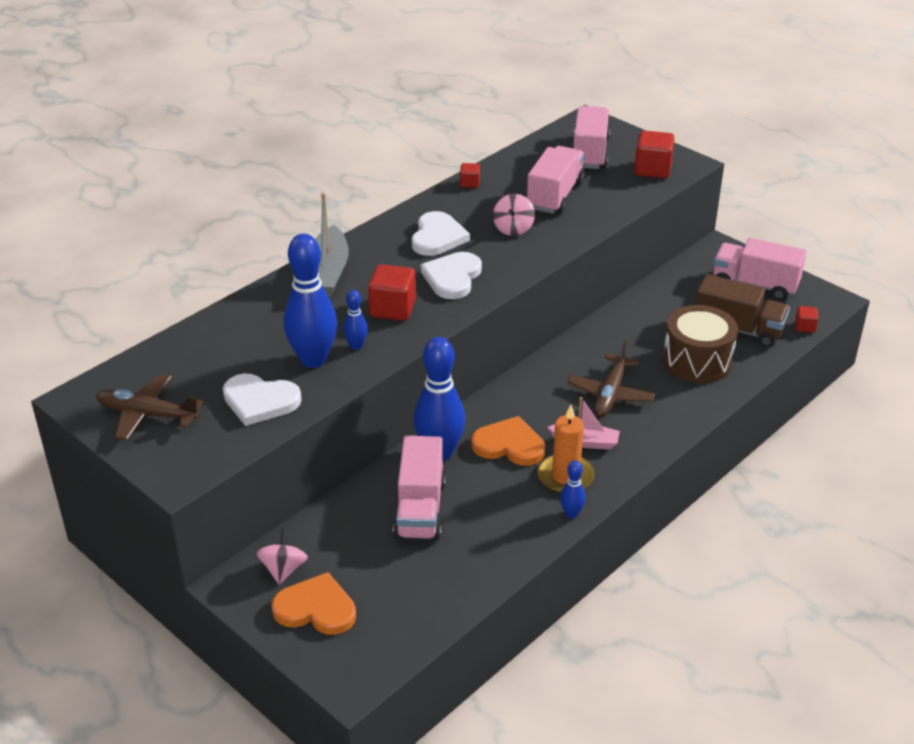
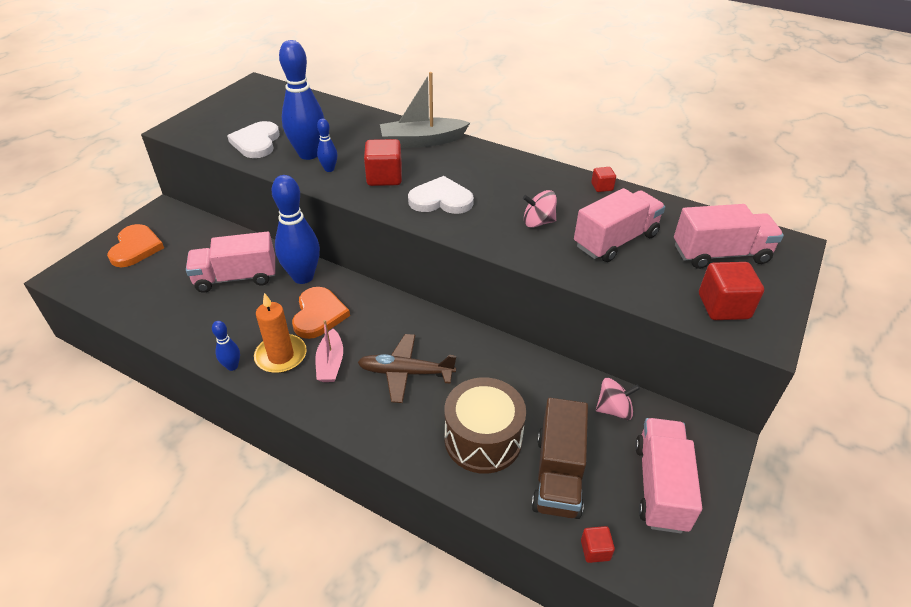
camera: 75 degrees right, 5 degrees up
brown plane [96,374,203,440] -> none
pink spinning top [256,529,308,584] -> pink spinning top moved to [596,378,640,420]
white heart [412,211,470,256] -> none
pink truck [527,146,585,214] -> pink truck turned 45 degrees counterclockwise [574,188,665,262]

